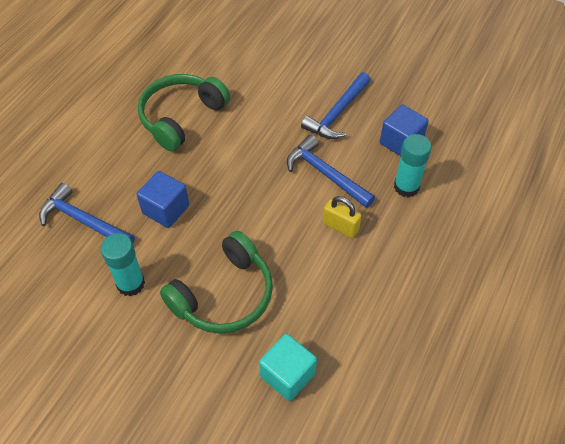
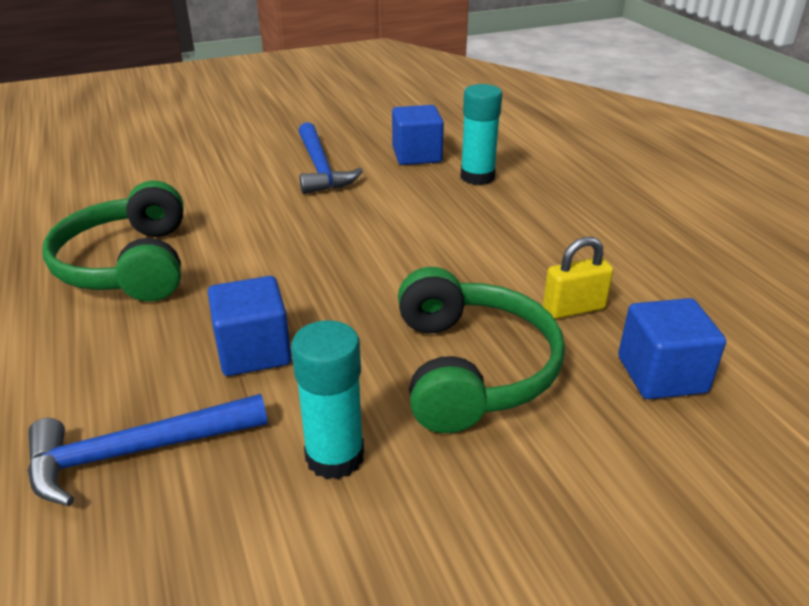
camera: 50 degrees left, 20 degrees down
turquoise cube [259,334,317,401] -> blue cube [618,298,726,399]
blue hammer [287,135,375,208] -> none
yellow padlock [323,196,362,238] -> yellow padlock moved to [543,237,613,319]

